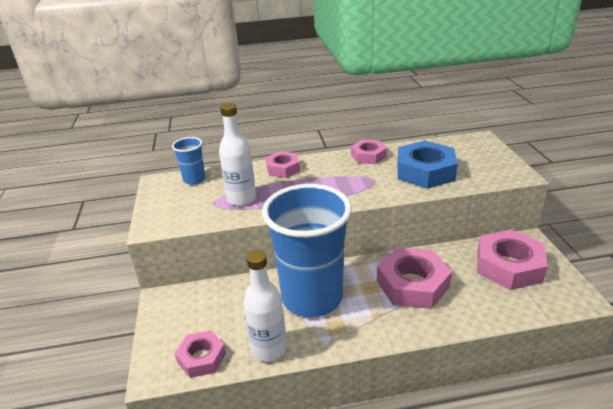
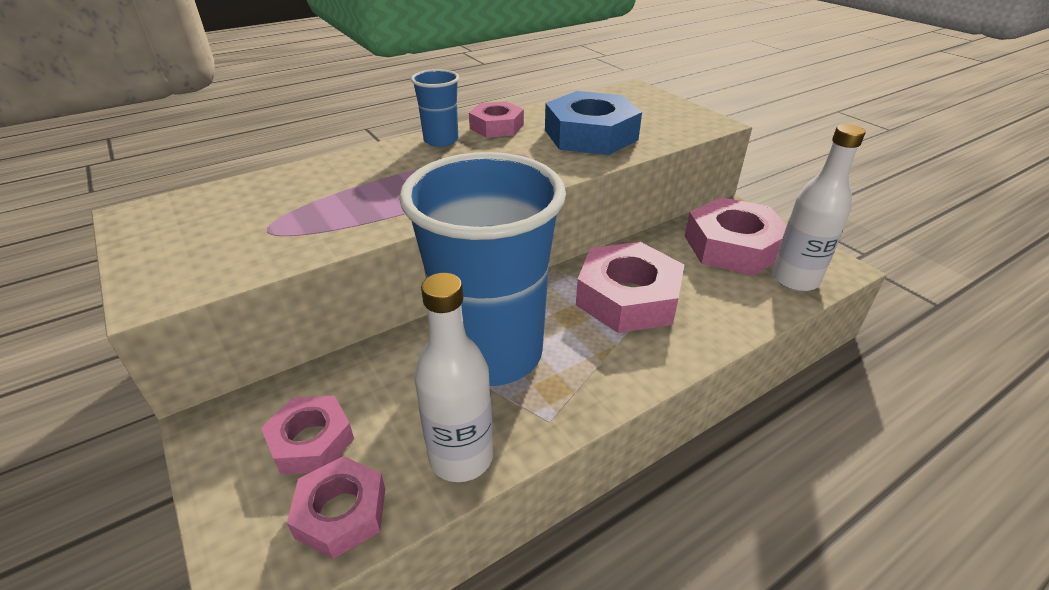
camera: 25 degrees left, 5 degrees up
blue cup [172,137,205,185] -> blue cup moved to [411,69,459,147]
white bottle [219,103,256,206] -> white bottle moved to [772,124,866,291]
pink nut [266,151,300,178] -> pink nut moved to [261,396,354,475]

